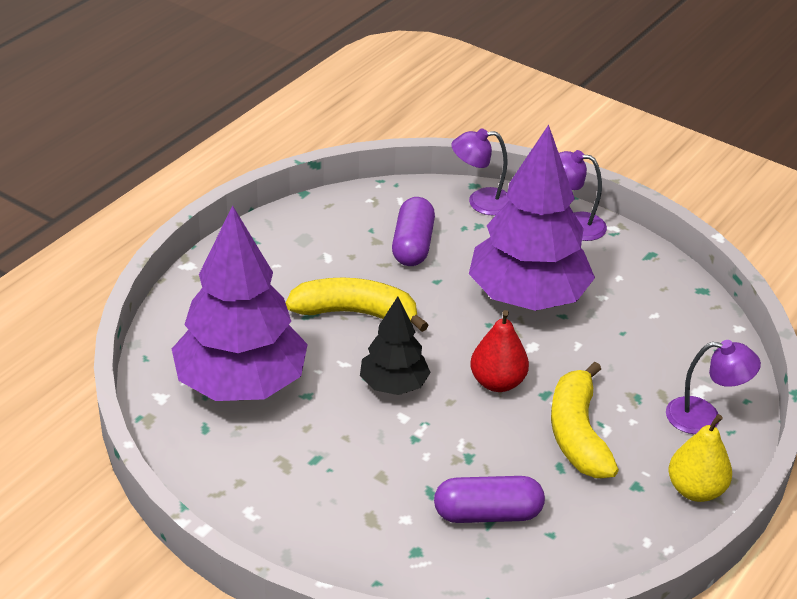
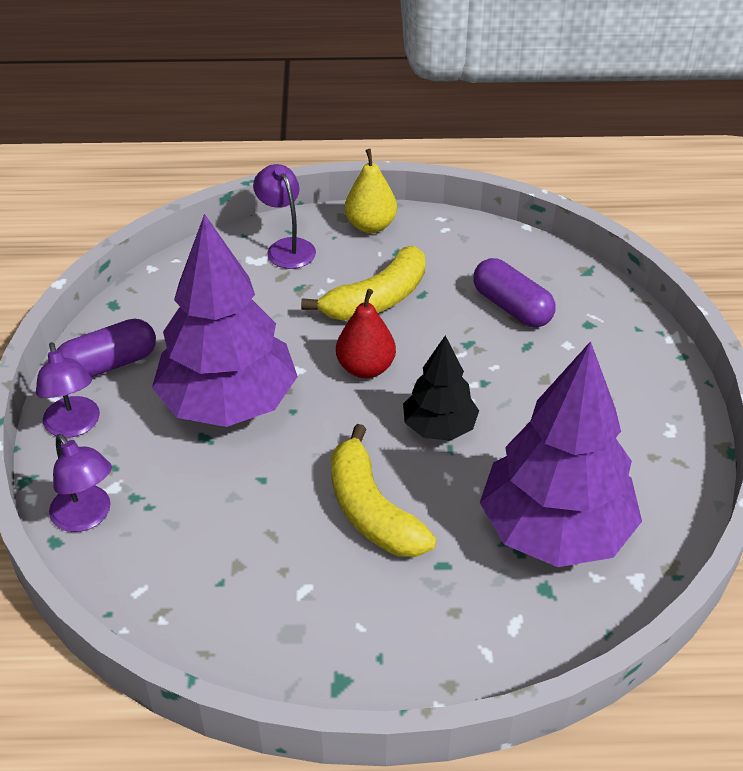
camera: 125 degrees left, 5 degrees up
purple capsule [392,197,435,266] -> purple capsule moved to [57,319,156,377]

